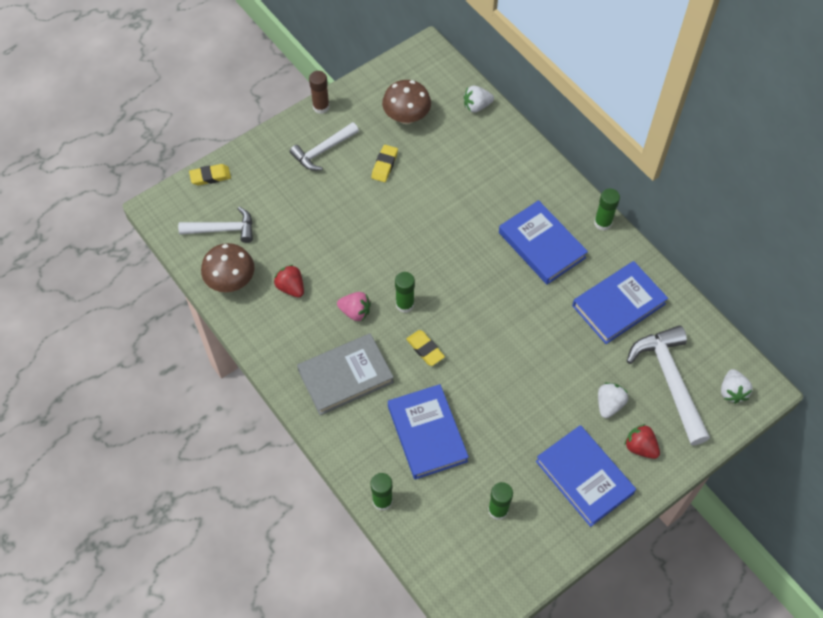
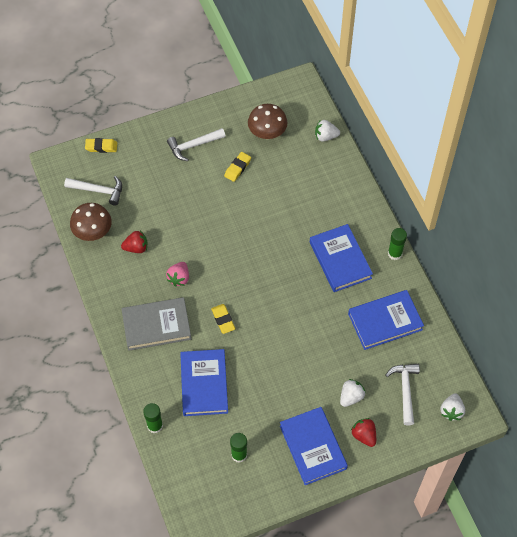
camera: 15 degrees right, 0 degrees up
red strawberry [274,265,304,297] -> red strawberry turned 105 degrees clockwise [121,231,147,253]
brown glue stick [309,71,330,114] -> none
pink strawberry [337,292,371,321] -> pink strawberry turned 75 degrees clockwise [166,262,189,287]
green glue stick [395,272,415,313] -> none
white hammer [627,325,710,445] -> white hammer [386,364,420,425], size x0.65

